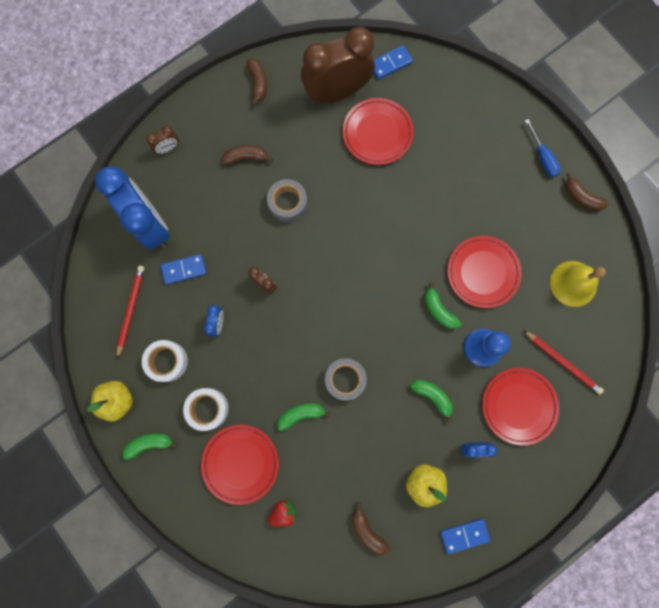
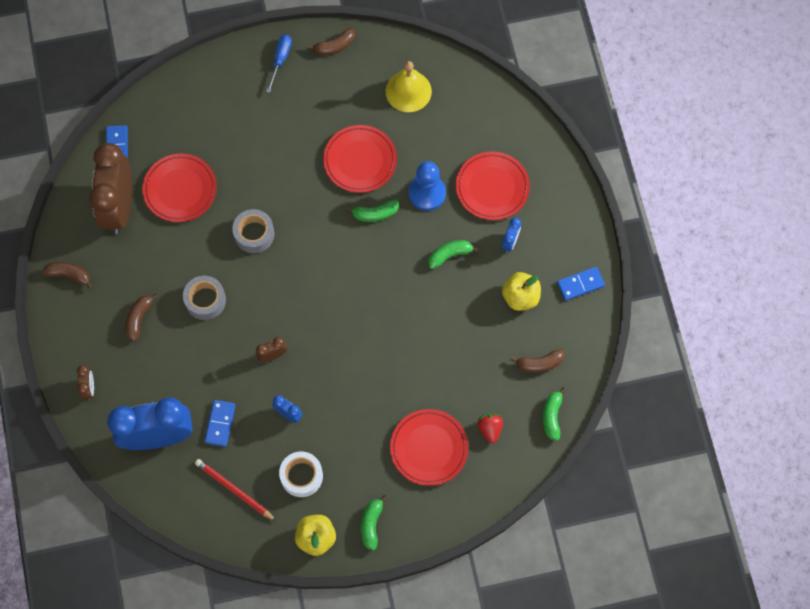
camera: 65 degrees left, 10 degrees down
white tape [183,388,229,431] -> none
green banana [277,403,331,431] -> green banana moved to [543,388,566,441]
grey tape [325,358,367,401] -> grey tape moved to [232,209,274,253]
blue domino [440,518,490,554] -> blue domino turned 60 degrees clockwise [557,267,605,301]
red pencil [523,330,604,394] -> none
blue screwdriver [525,119,561,177] -> blue screwdriver turned 75 degrees counterclockwise [266,35,292,93]

